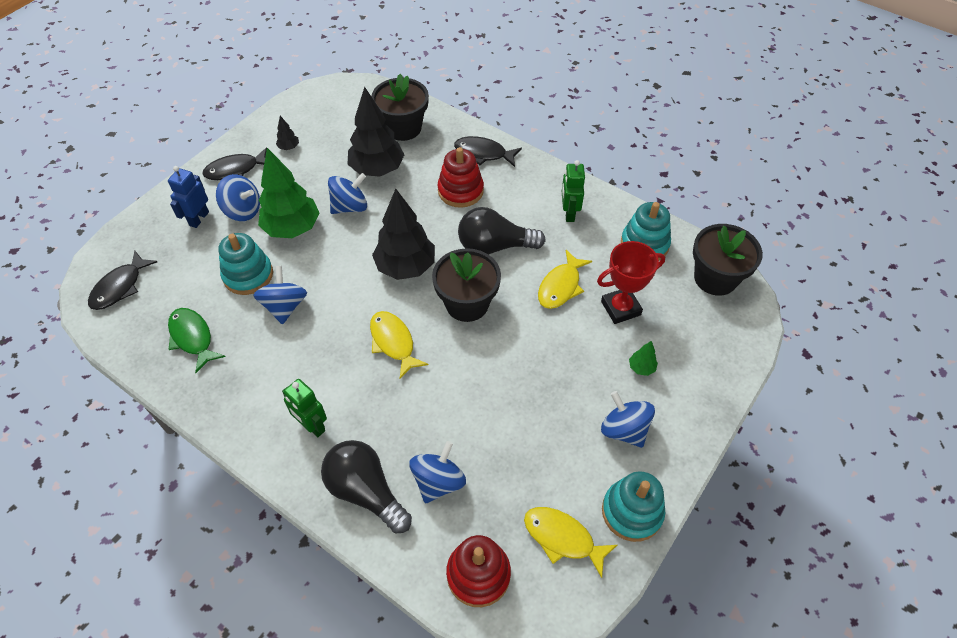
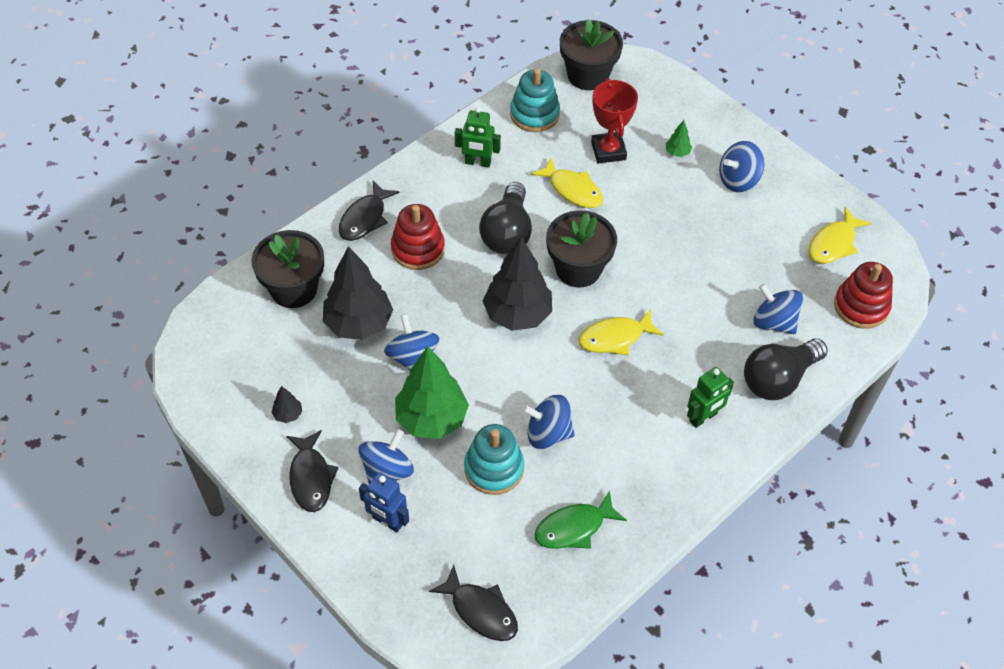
camera: 80 degrees left, 0 degrees up
turquoise stacking toy [602,471,665,542] -> none

